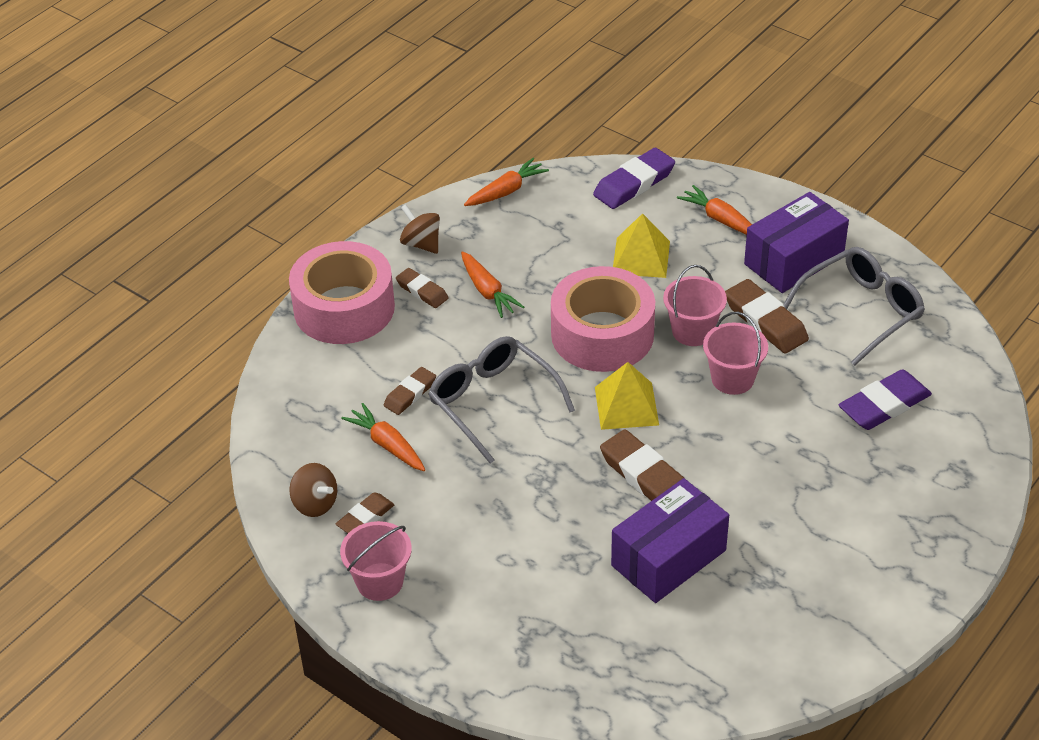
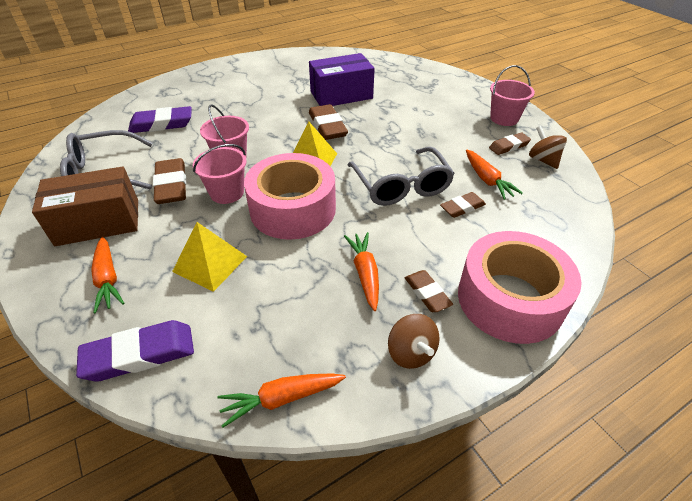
camera: 160 degrees left, 0 degrees up
purple box [744,192,849,293] -> brown box [32,166,138,246]

